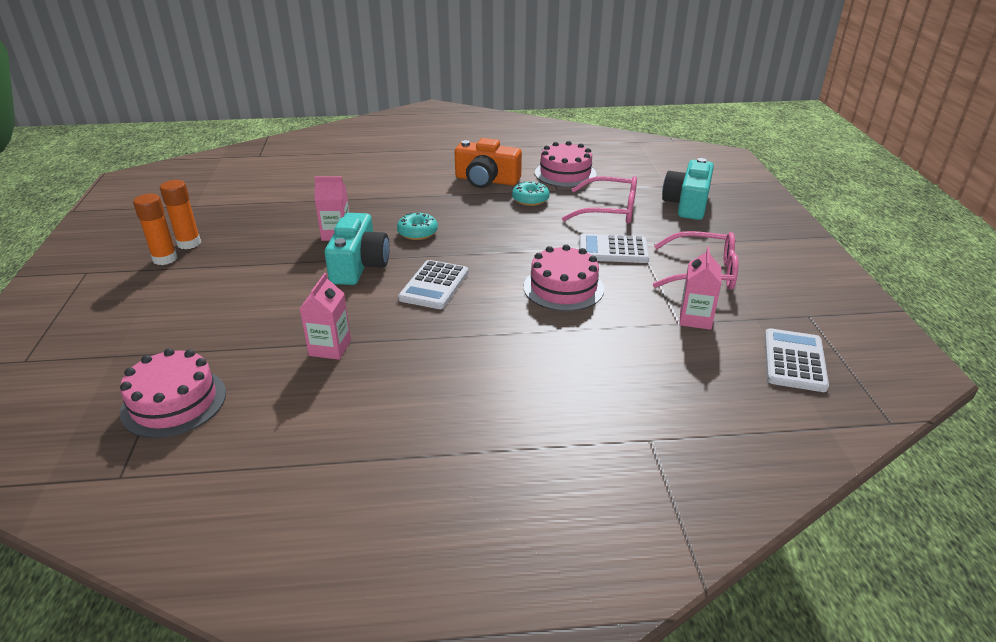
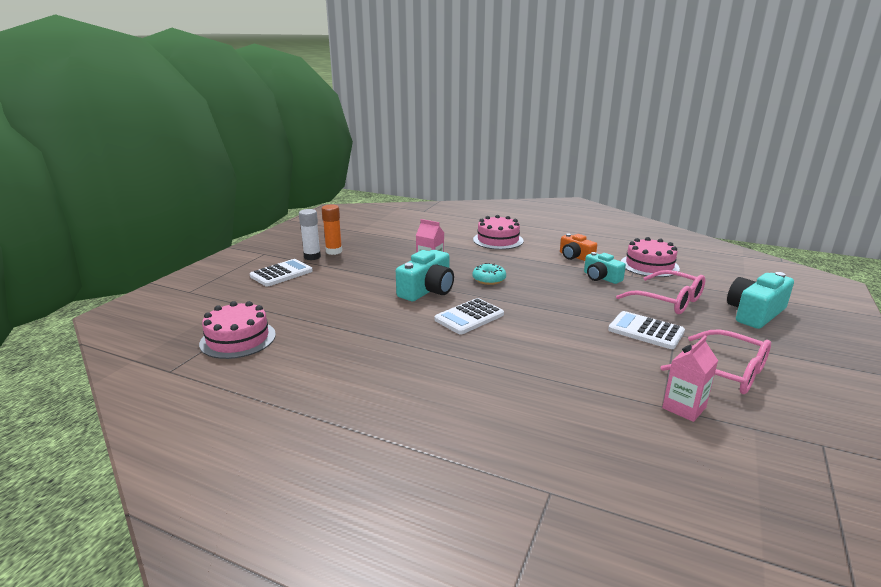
camera: 30 degrees right, 10 degrees down
orange glue stick [133,194,177,265] -> white glue stick [299,209,321,260]
pink carton [299,273,351,360] -> none
orange camera [455,138,522,188] -> orange camera [560,233,597,261], size x0.65
turquoise donut [512,181,550,206] -> turquoise camera [584,252,626,284]
pink cake [524,245,604,311] -> pink cake moved to [473,215,523,250]
white calculator [765,328,829,392] -> white calculator moved to [250,259,313,287]

